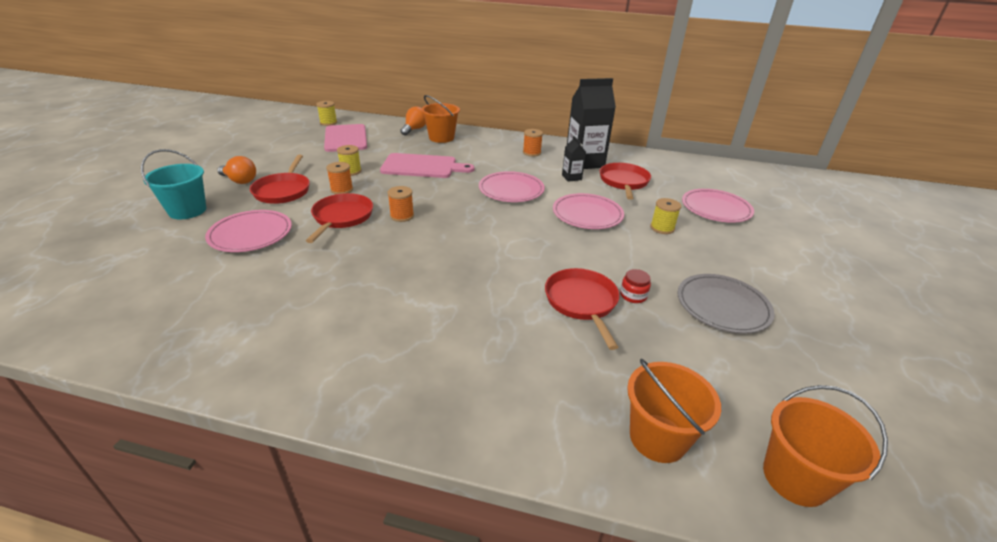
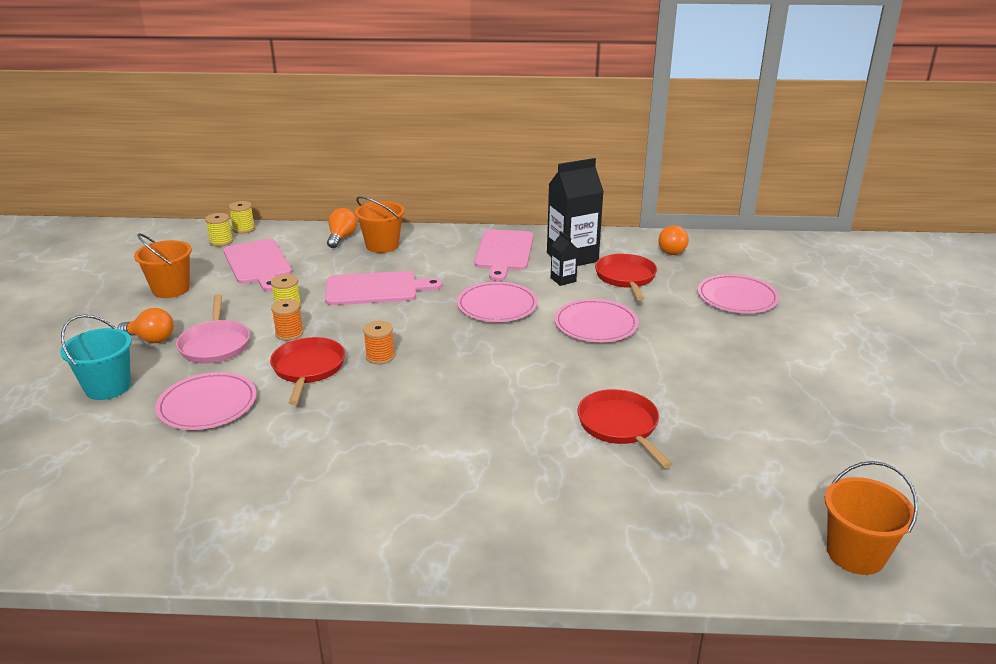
camera: 10 degrees left, 5 degrees down
red pan [250,155,310,204] -> pink pan [176,294,250,364]
orange spool [523,129,543,156] -> pink cutting board [474,229,533,281]
red jar [620,269,651,303] -> none
orange bucket [627,359,721,463] -> orange bucket moved to [134,233,192,298]
yellow spool [650,198,681,234] -> yellow spool moved to [229,201,255,234]
grey plate [677,274,775,334] -> none
none -> orange light bulb [658,225,689,255]

